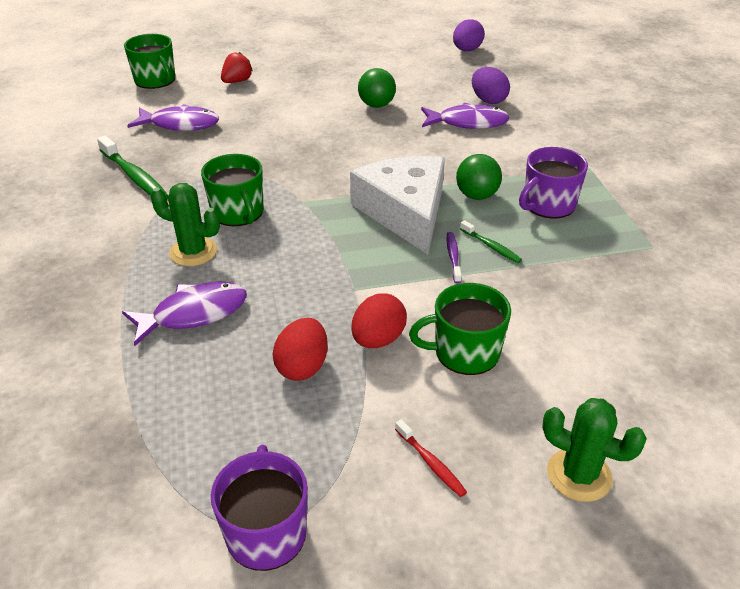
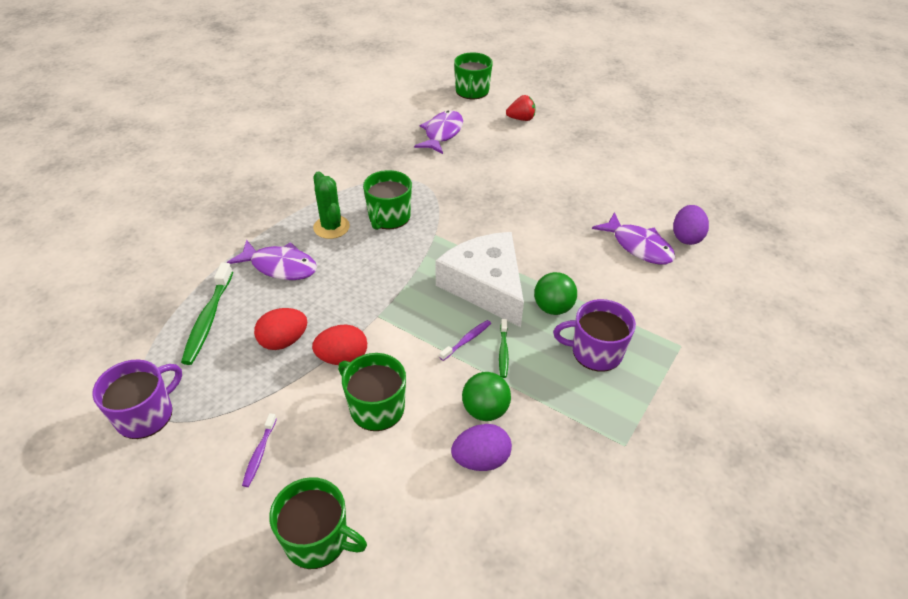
camera: 45 degrees right, 5 degrees up
green toothbrush [97,136,169,199] -> green toothbrush moved to [181,263,233,365]
purple fish [127,104,219,131] -> purple fish turned 120 degrees counterclockwise [414,111,463,154]
white cheese [350,156,445,254] -> white cheese turned 60 degrees counterclockwise [435,232,524,327]
green ball [358,68,396,108] -> green ball moved to [462,372,511,421]
red toothbrush [395,419,467,497] -> purple toothbrush [242,413,277,487]
purple egg [453,19,485,51] -> purple egg moved to [451,424,512,471]
green cactus [542,398,647,502] -> green mug [269,477,367,569]

